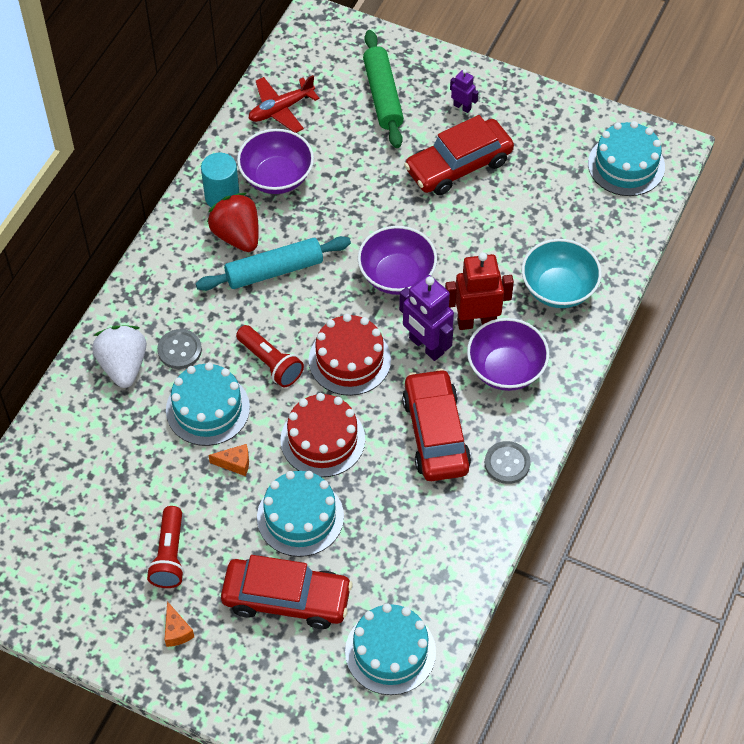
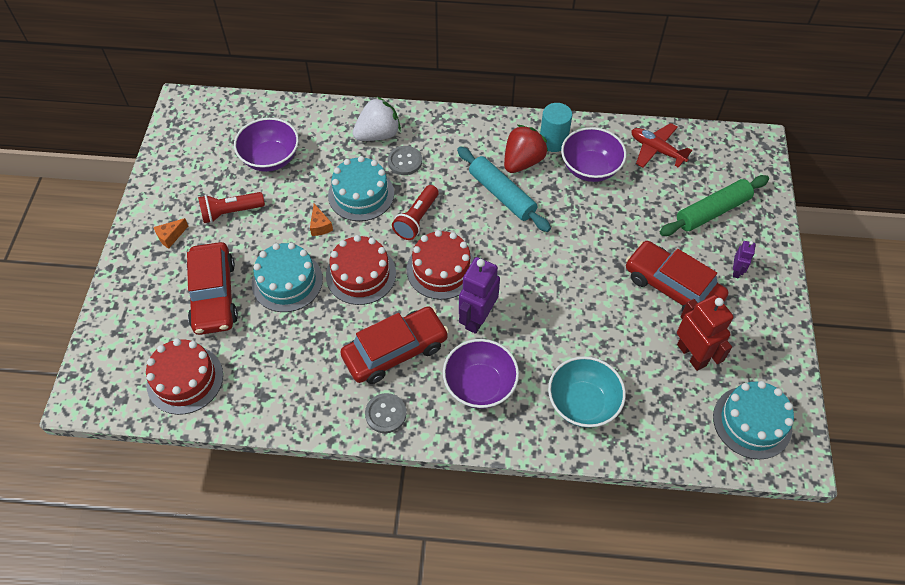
camera: 70 degrees right, 0 degrees up
turquoise cake [345,603,436,695] -> red cake [146,339,223,415]
purple bowl [358,226,437,295] -> purple bowl moved to [234,118,299,172]
red robot [445,252,514,330] -> red robot moved to [677,295,734,371]

